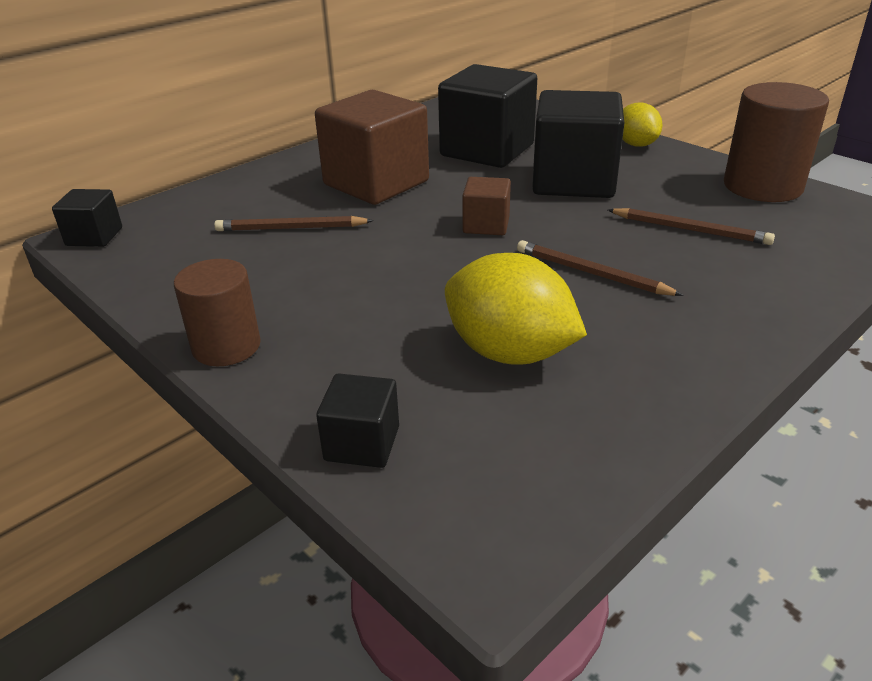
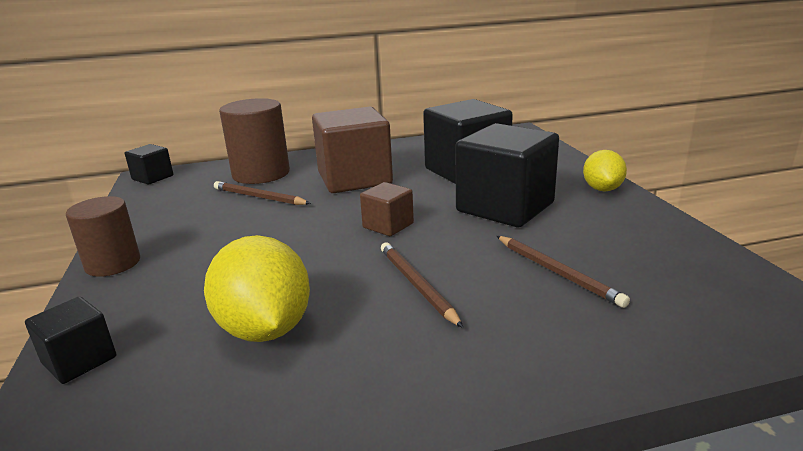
camera: 30 degrees right, 10 degrees down
brown cylinder [724,82,829,202] -> brown cylinder moved to [219,98,290,184]

